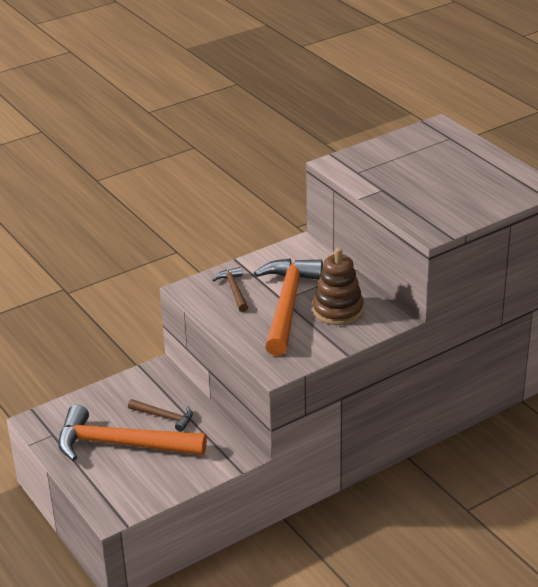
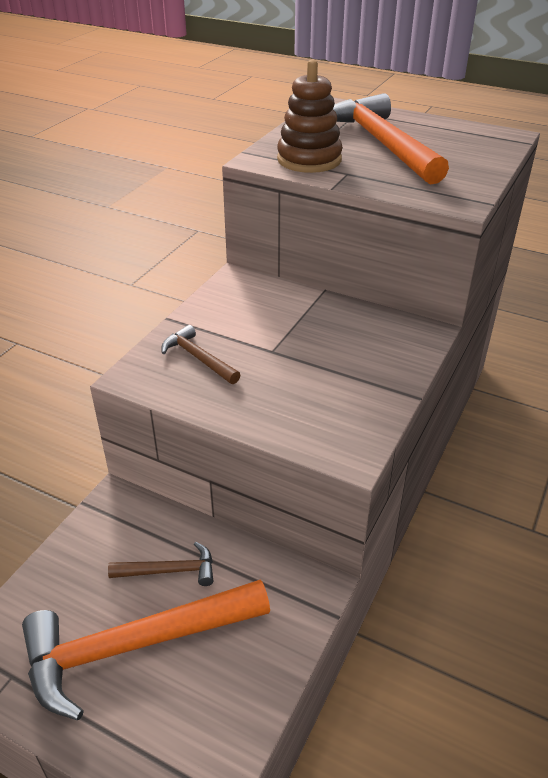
camera: 30 degrees left, 5 degrees up
orange hammer [254,259,323,356] -> orange hammer moved to [333,93,449,185]
brown stacking toy [313,248,364,325] -> brown stacking toy moved to [277,60,343,173]

